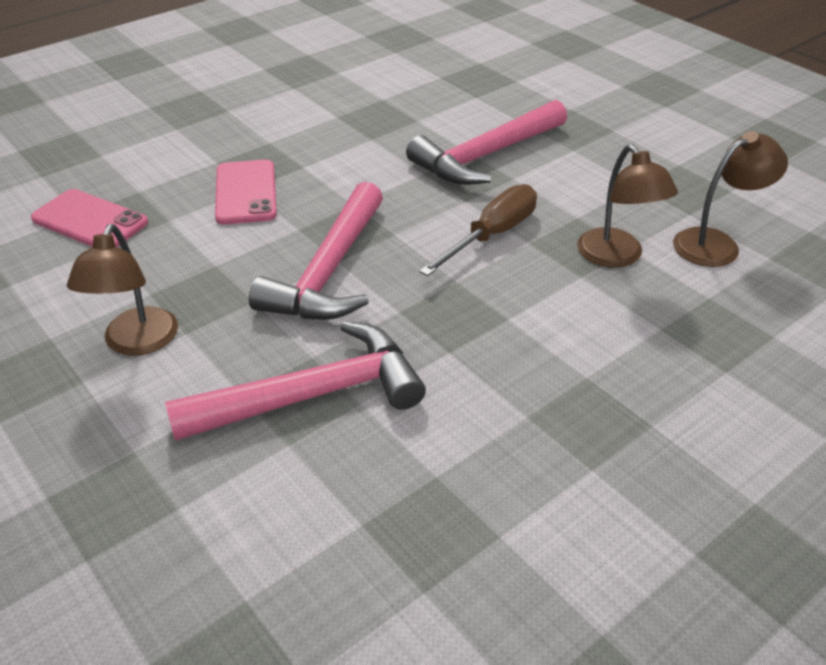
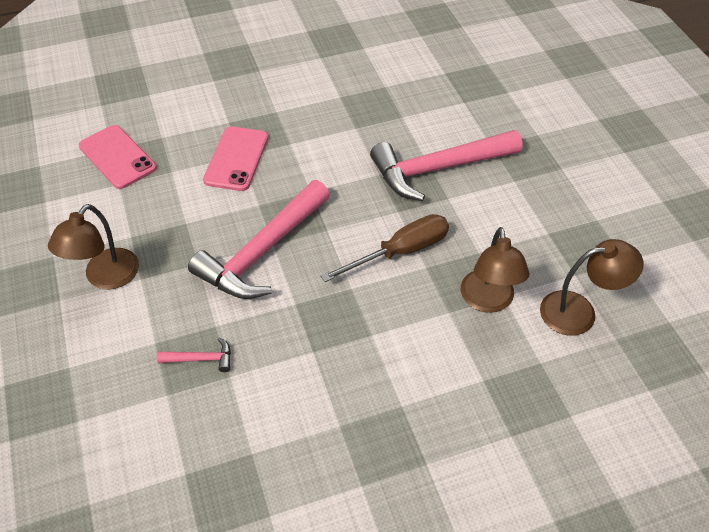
camera: 20 degrees right, 10 degrees up
pink hammer [165,321,426,441] -> pink hammer [157,337,231,372], size x0.41

